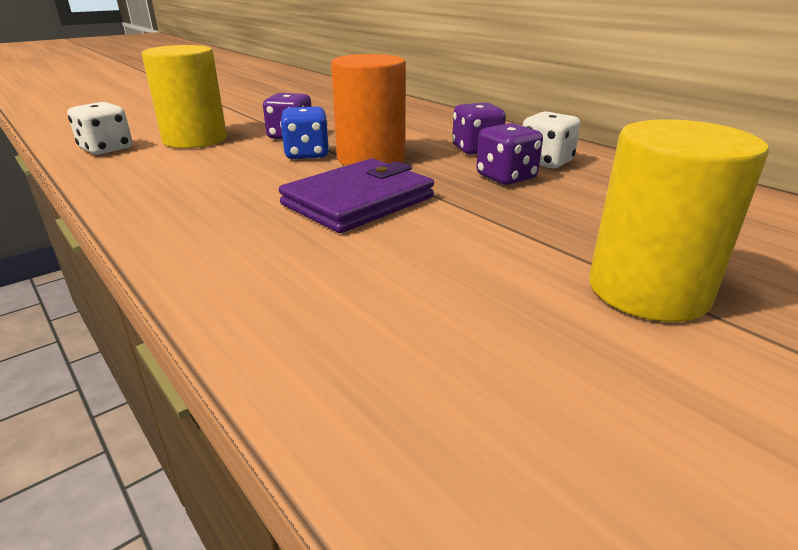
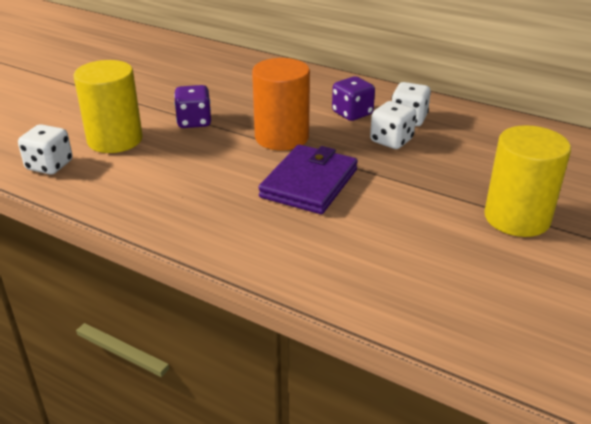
camera: 20 degrees left, 5 degrees up
blue dice [280,107,329,159] -> none
purple dice [476,123,543,185] -> white dice [370,101,416,149]

